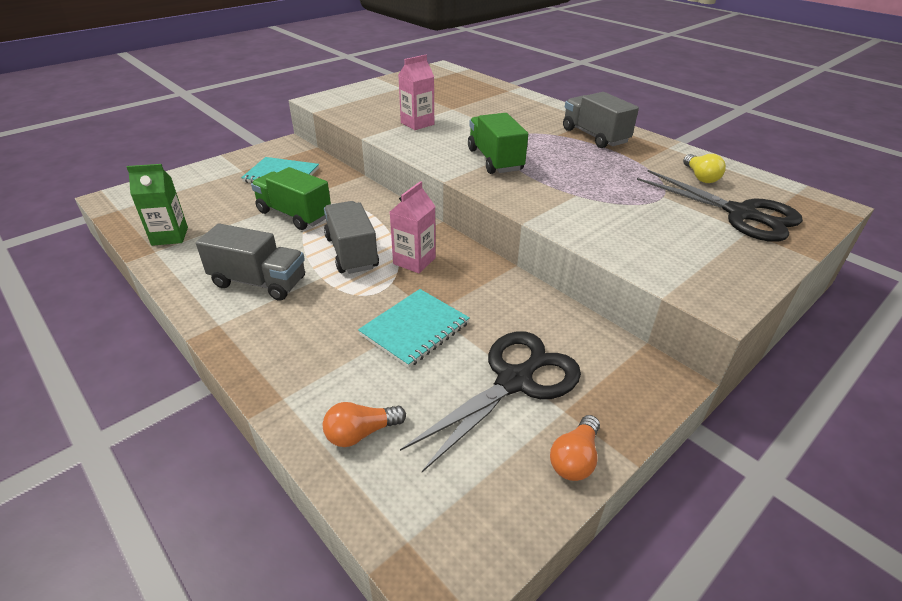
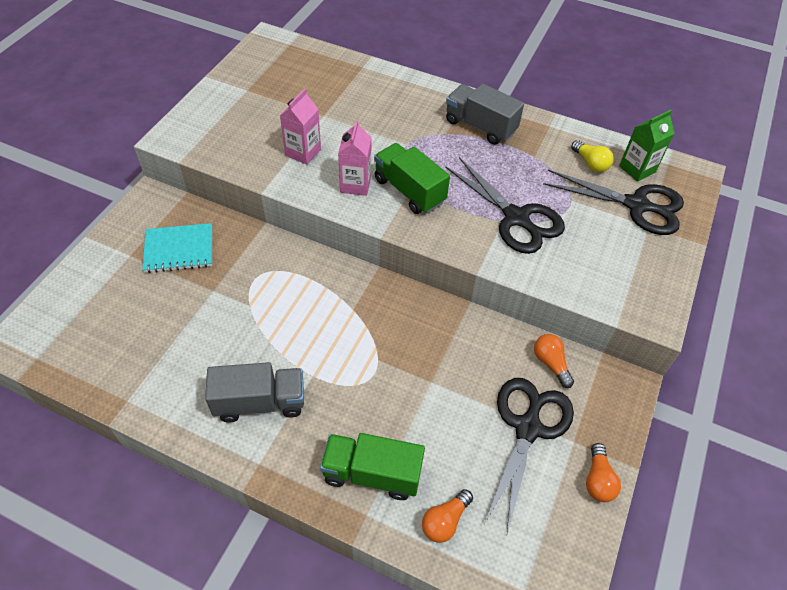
camera: 25 degrees left, 15 degrees up
green carton [127,164,188,246] -> green carton moved to [619,110,675,182]
green truck [251,167,331,230] -> green truck moved to [320,433,425,500]
grey truck [324,201,379,274] -> none
turquoise notebook [358,289,470,368] -> none
pink carton [390,181,436,273] -> pink carton moved to [338,120,372,196]
none -> black scissors [445,157,565,254]
none -> orange light bulb [534,334,574,388]

